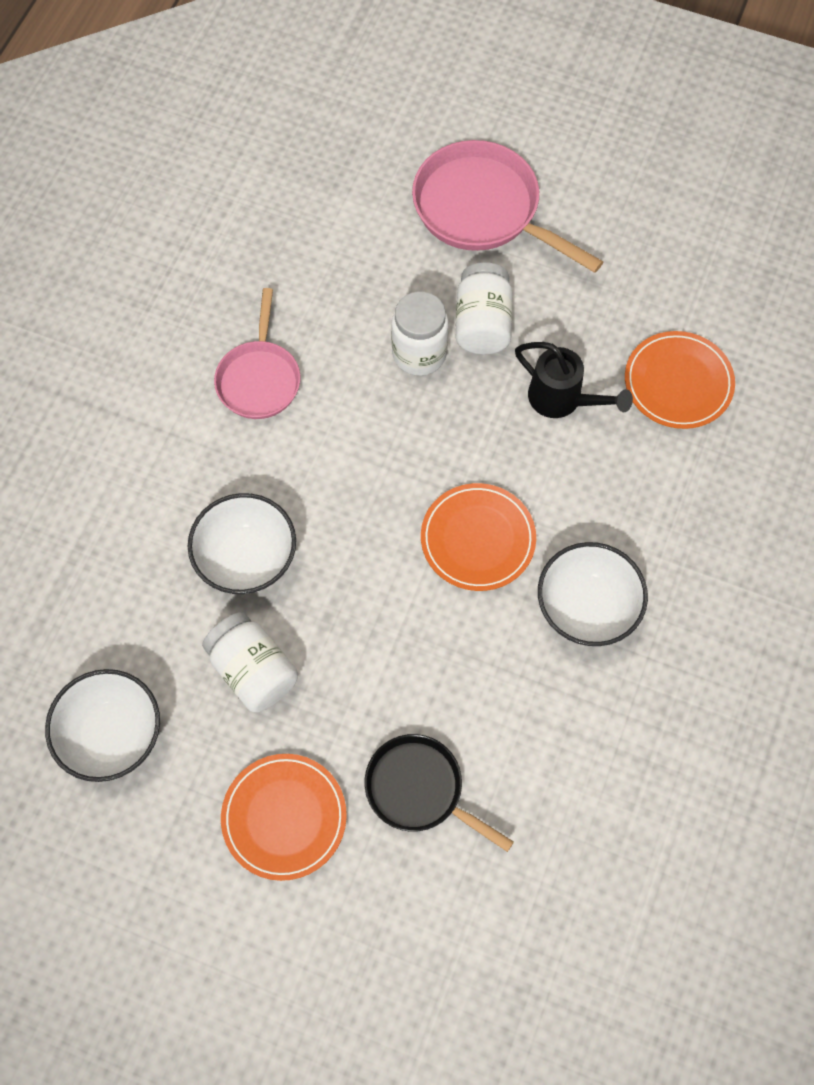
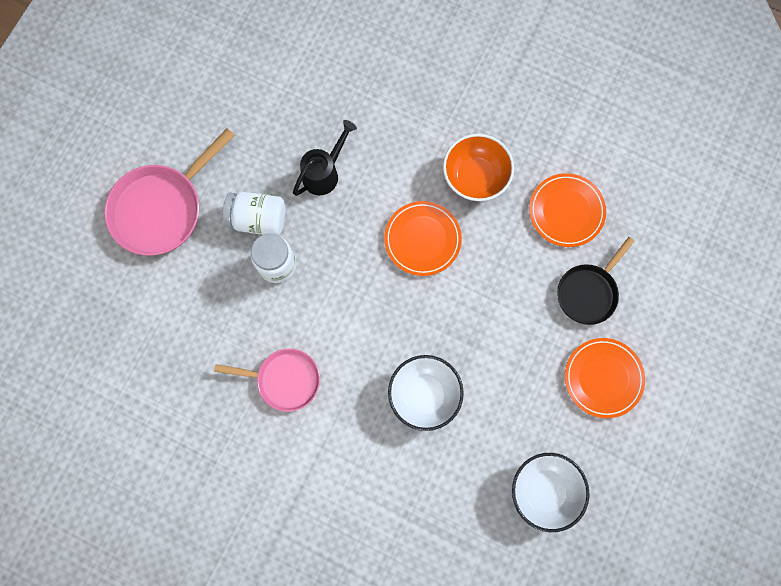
camera: 85 degrees left, 10 degrees up
white jar [202,612,298,712] -> none
white bowl [538,542,648,646] -> orange bowl [443,134,514,201]
orange plate [625,331,735,429] -> orange plate moved to [529,173,606,247]

